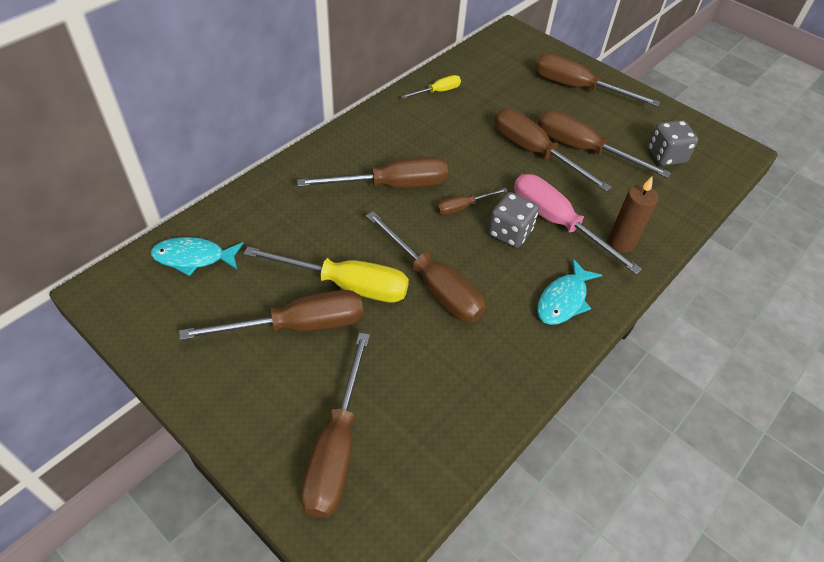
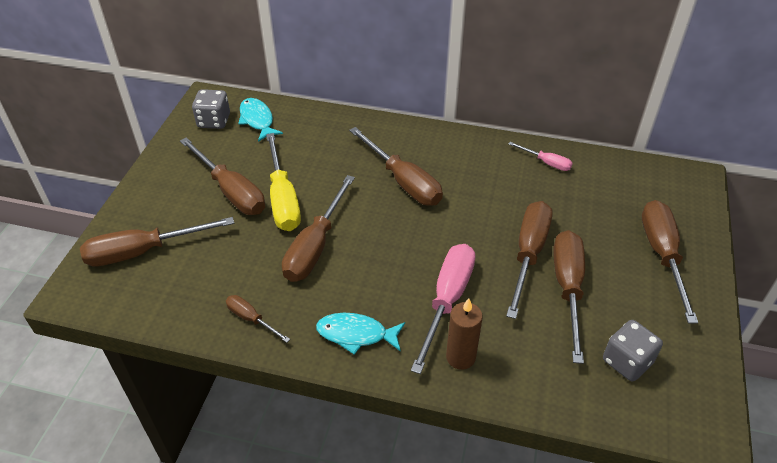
camera: 65 degrees right, 5 degrees down
yellow screwdriver [401,75,461,99] -> pink screwdriver [508,142,573,171]
brown screwdriver [436,188,508,215] -> brown screwdriver moved to [226,295,290,343]
grey dice [488,192,539,248] -> grey dice moved to [192,89,230,129]

